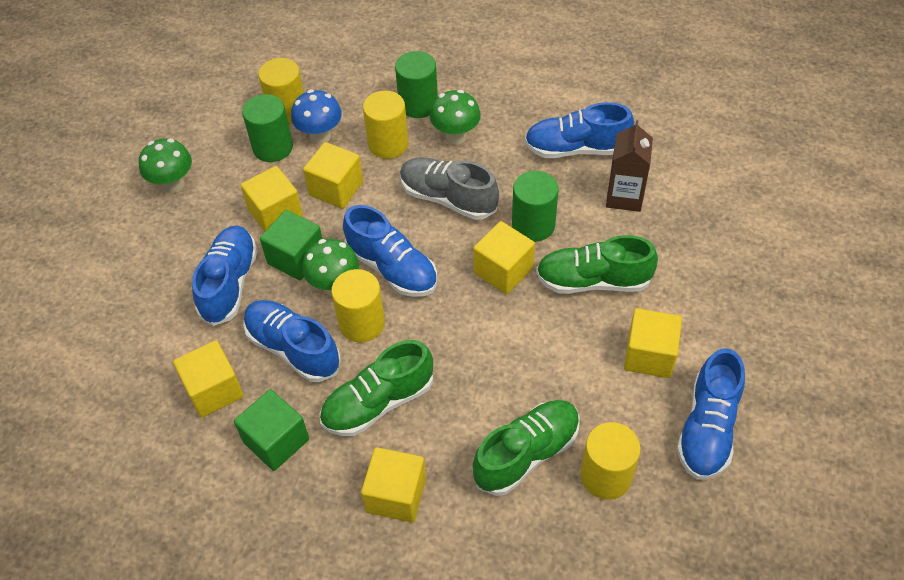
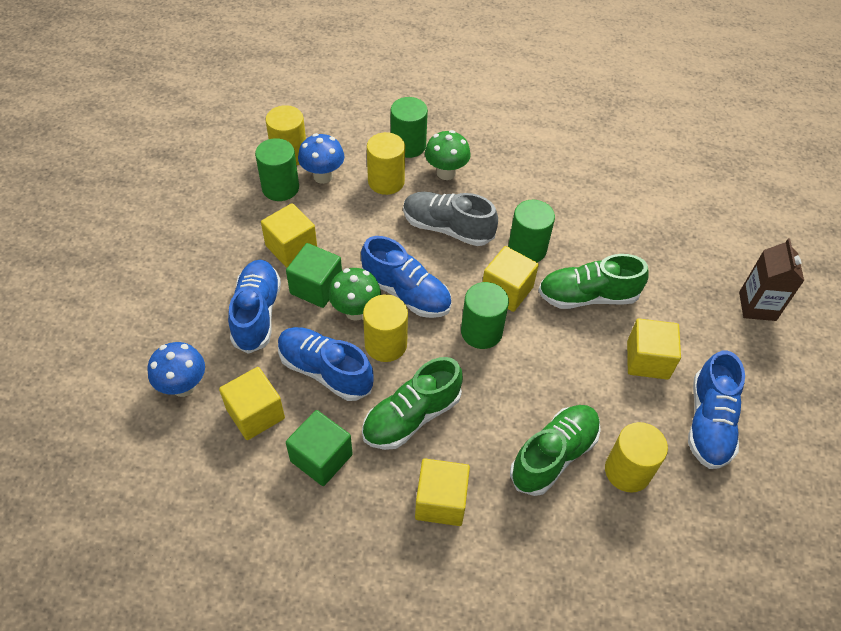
camera: 10 degrees left, 0 degrees up
green mushroom [139,138,192,193] -> none
yellow cube [303,142,363,209] -> none
blue shoe [524,102,634,158] -> none
brown carton [606,120,653,212] -> brown carton moved to [739,238,804,321]
none -> blue mushroom [147,342,205,397]
none -> green cylinder [461,282,509,349]

